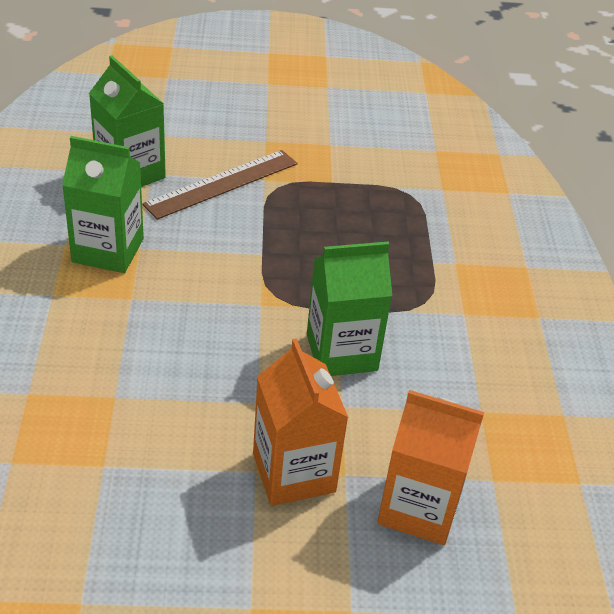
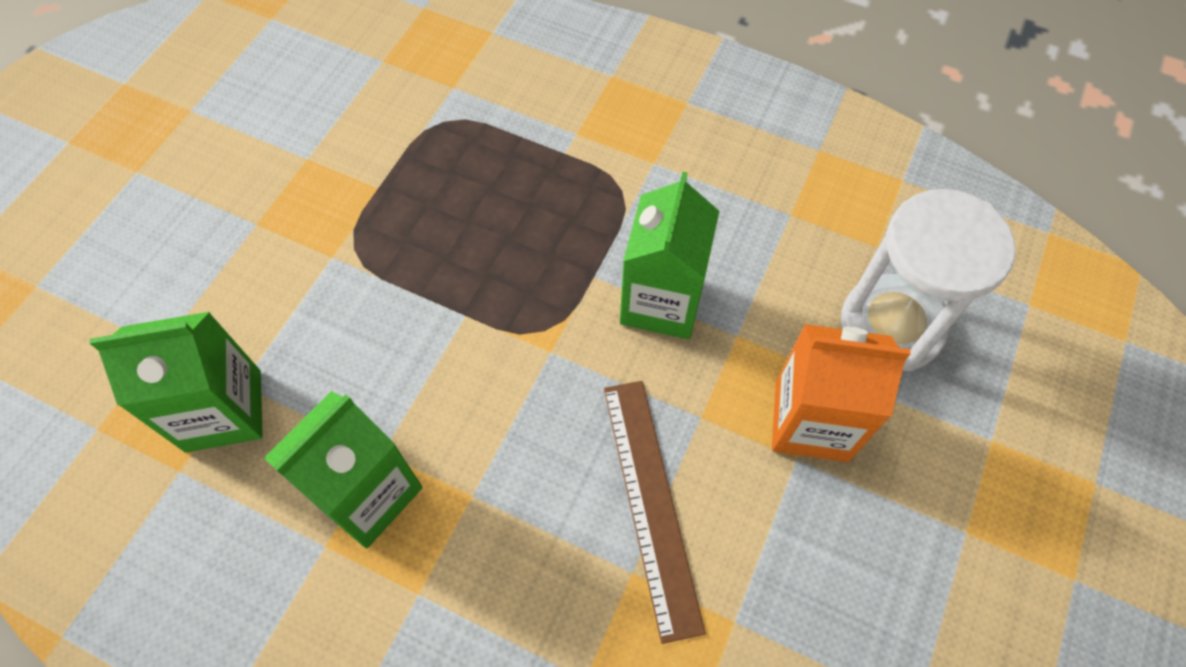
camera: 60 degrees left, 20 degrees up
brown ruler [142,150,298,220] -> brown ruler moved to [604,381,706,644]
orange carton [377,390,484,545] -> white hourglass [841,189,1016,371]

